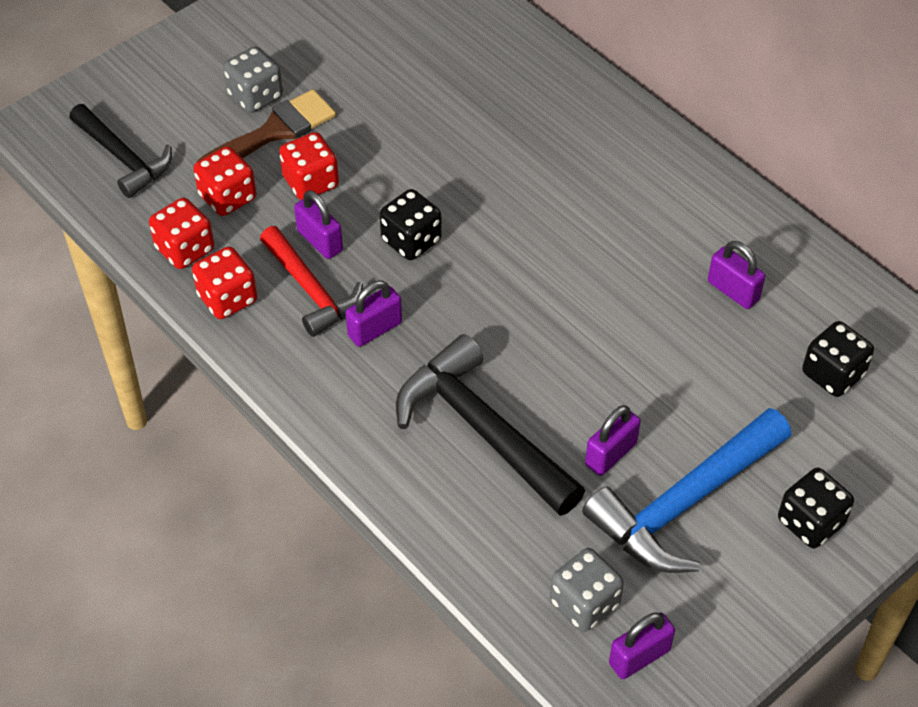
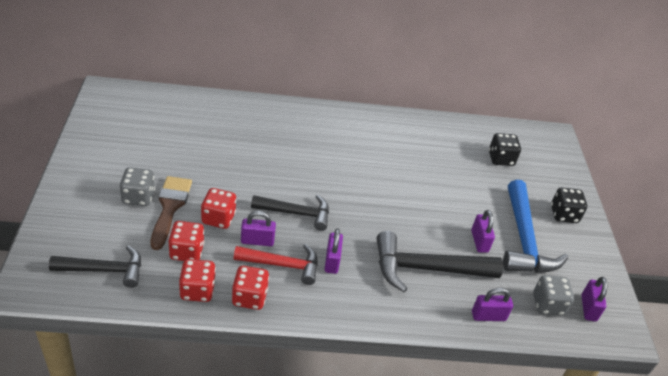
camera: 55 degrees left, 10 degrees down
black dice [380,189,442,260] -> black hammer [251,194,329,231]
purple padlock [708,241,765,309] -> purple padlock moved to [472,288,513,321]

